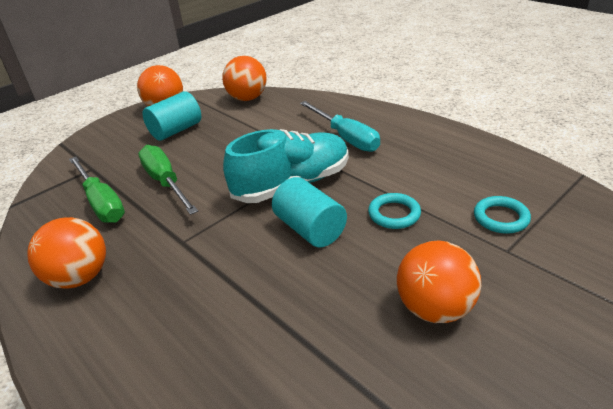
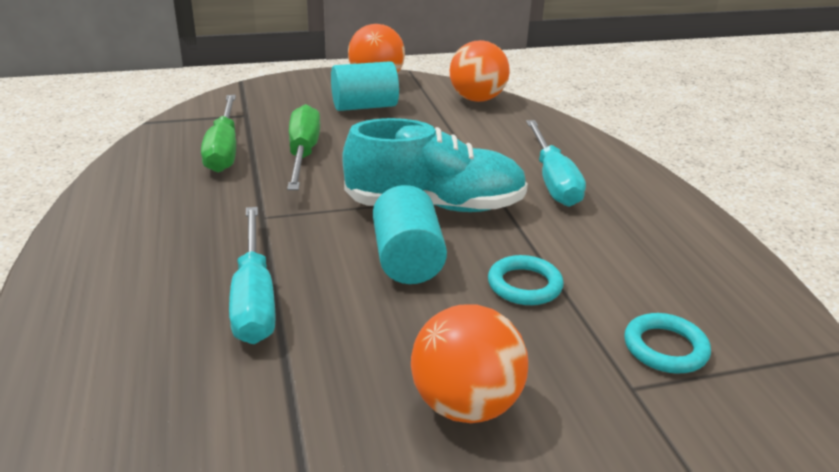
camera: 25 degrees right, 5 degrees down
orange ball [27,217,106,289] -> none
none -> turquoise screwdriver [229,207,276,344]

